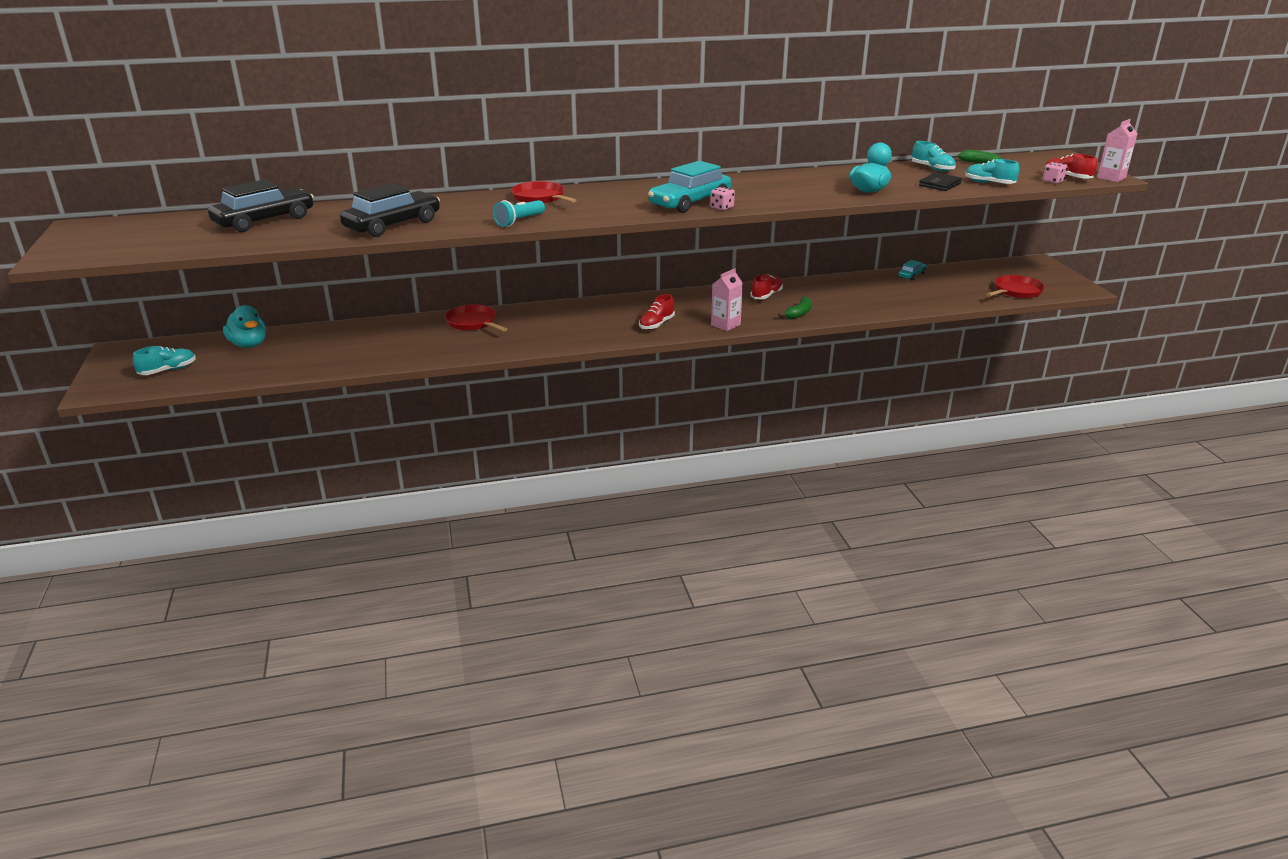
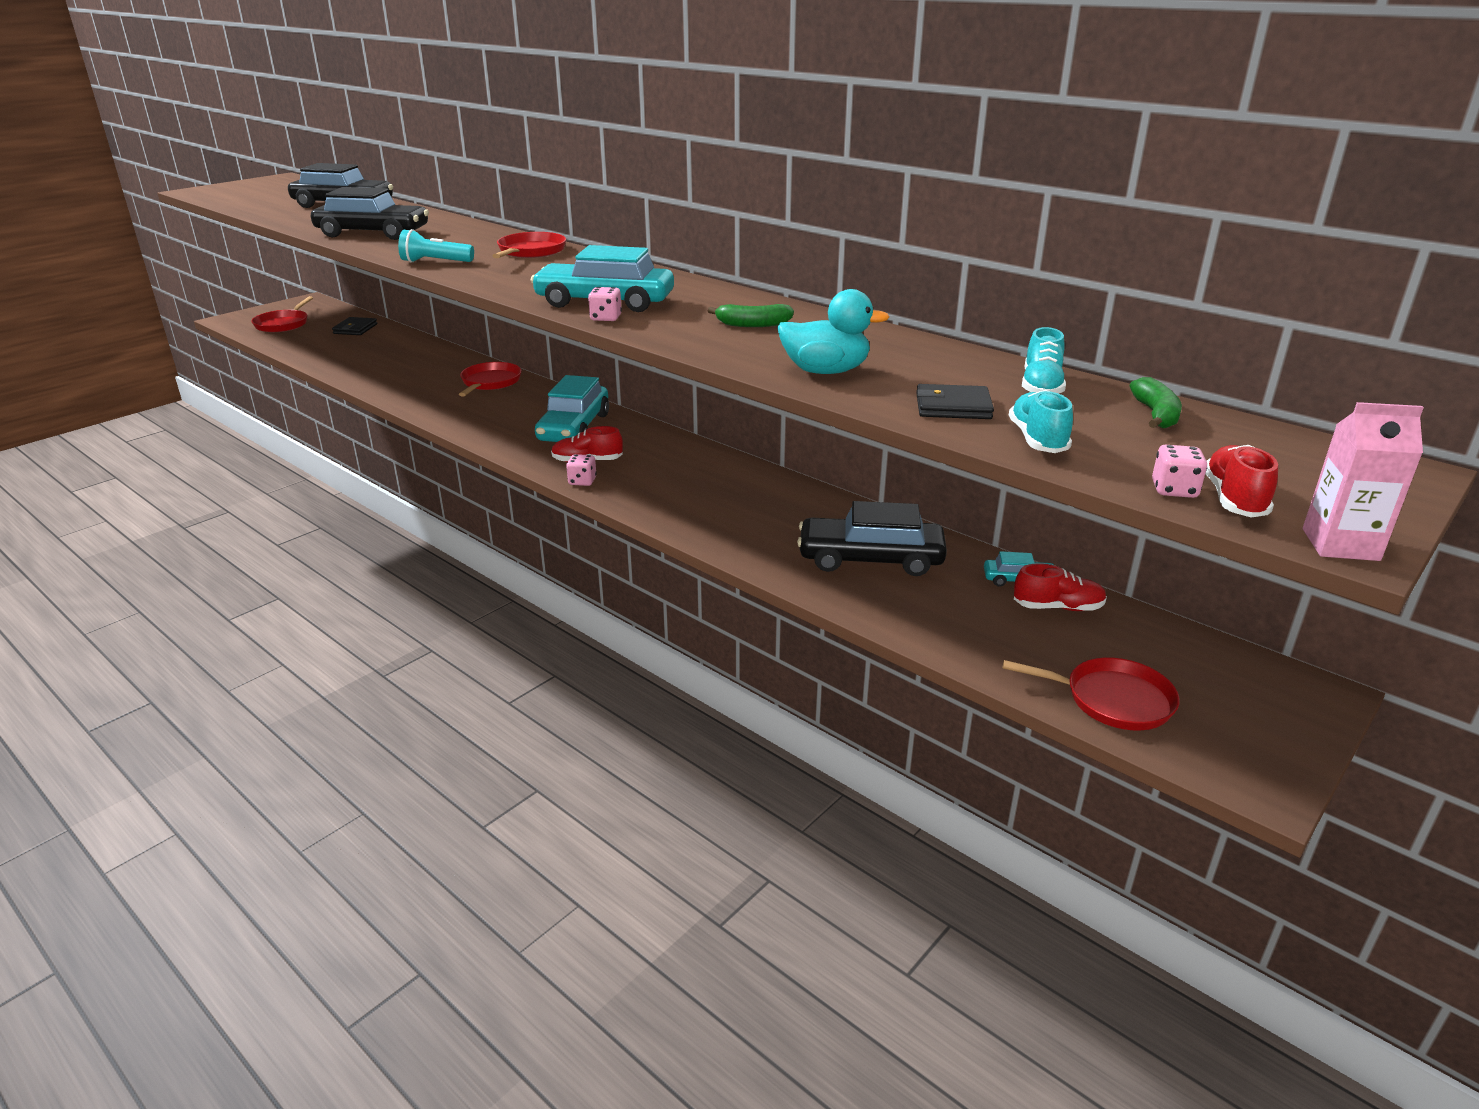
camera: 55 degrees right, 0 degrees up
turquoise shoe [133,346,196,375] -> red pan [251,296,313,332]
turquoise duck [223,305,266,348] -> black wallet [332,317,377,335]
pink carton [711,269,743,331] -> none
red shoe [751,274,783,299] -> red shoe moved to [1014,563,1107,611]
green banana [779,296,812,319] -> green banana moved to [708,304,794,327]
none -> turquoise car [535,375,609,442]
none -> pink dice [566,454,597,486]
none -> black car [797,501,947,576]

